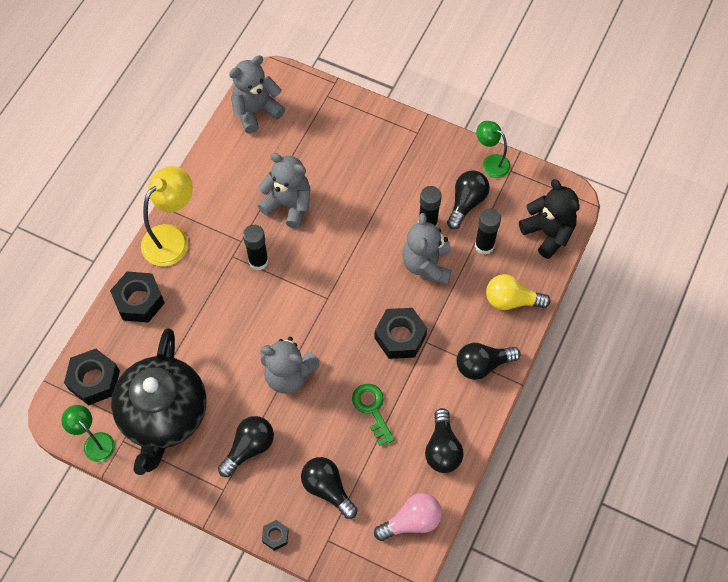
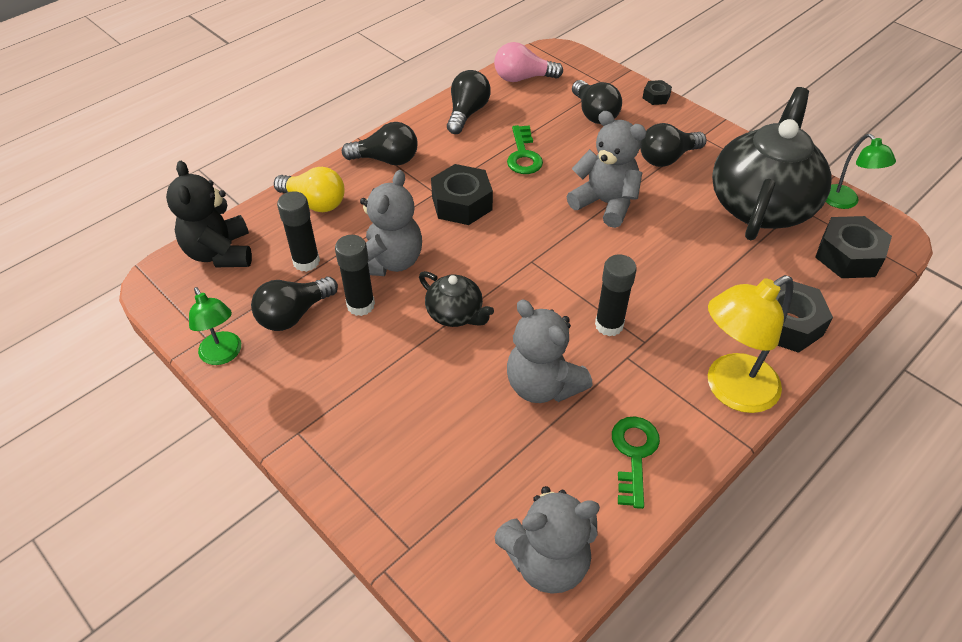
camera: 160 degrees left, 15 degrees down
none -> black teapot [419,271,494,327]
none -> green key [612,416,660,509]

